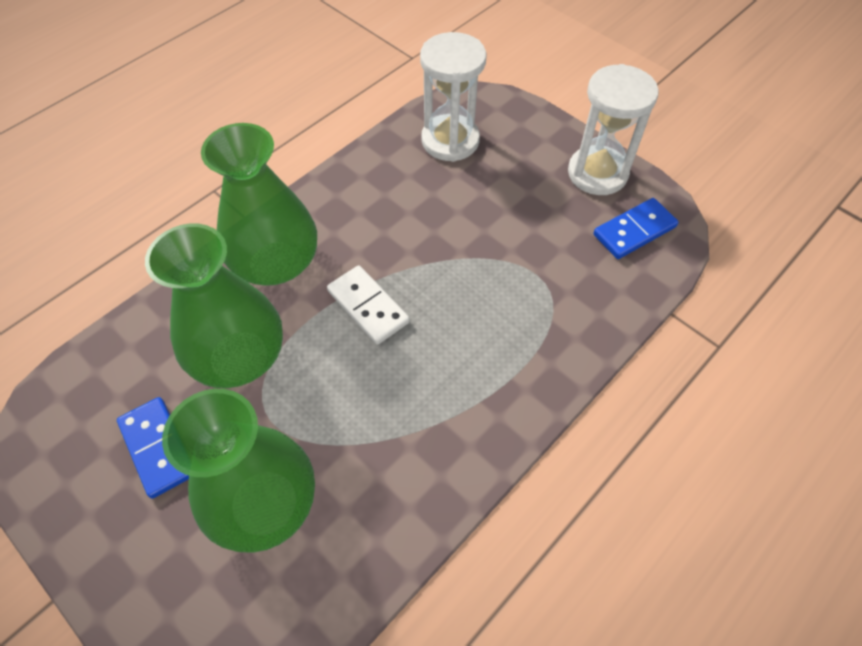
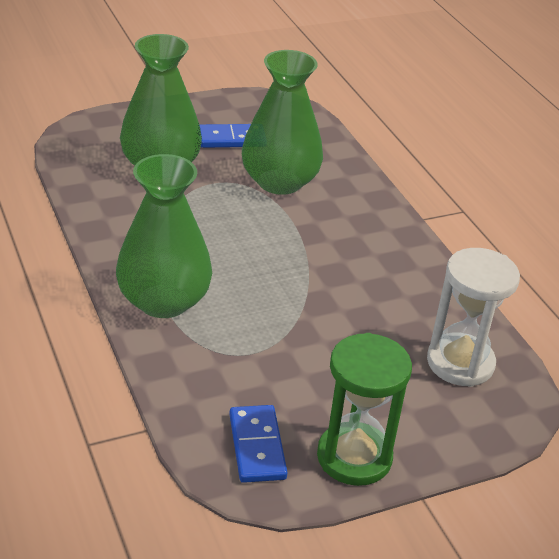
camera: 110 degrees right, 20 degrees down
green vase [201,123,317,286] -> green vase moved to [116,154,212,318]
white domino [327,265,410,345] -> none
white hourglass [568,64,659,195] -> green hourglass [317,333,412,486]

